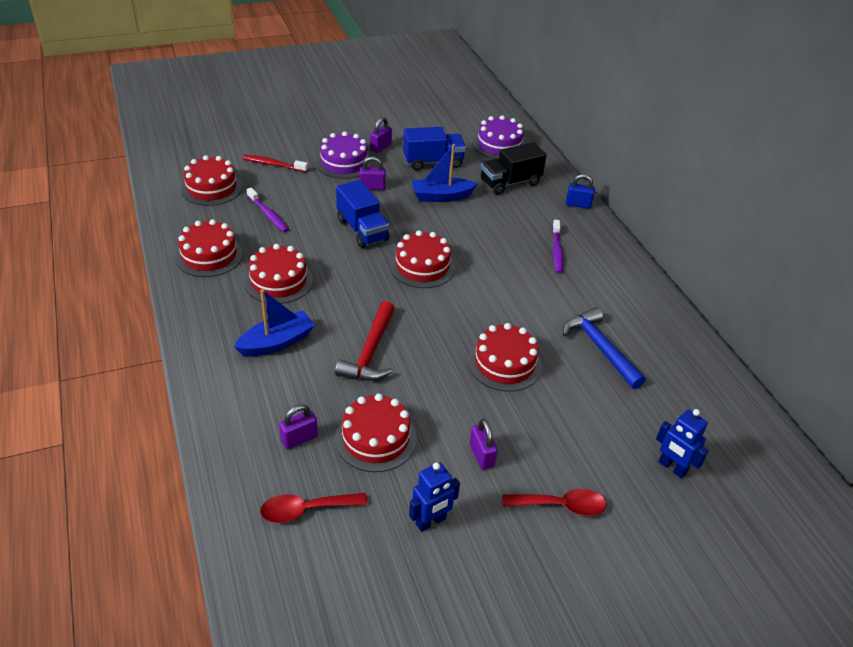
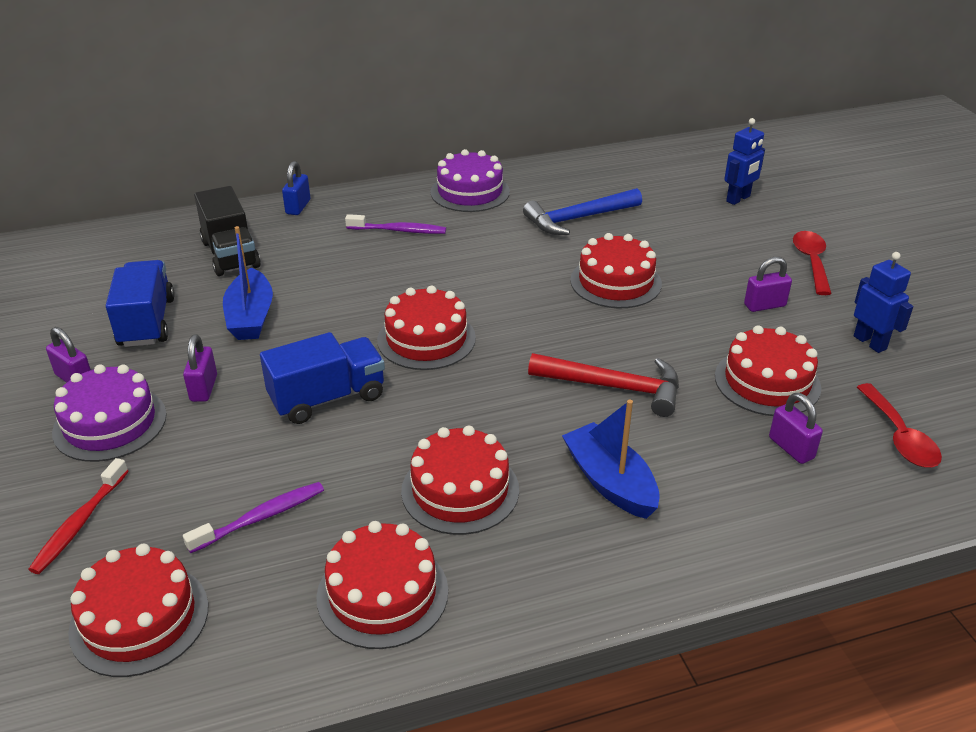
camera: 85 degrees left, 5 degrees down
purple cake [473,115,526,160] -> purple cake moved to [430,149,510,212]

